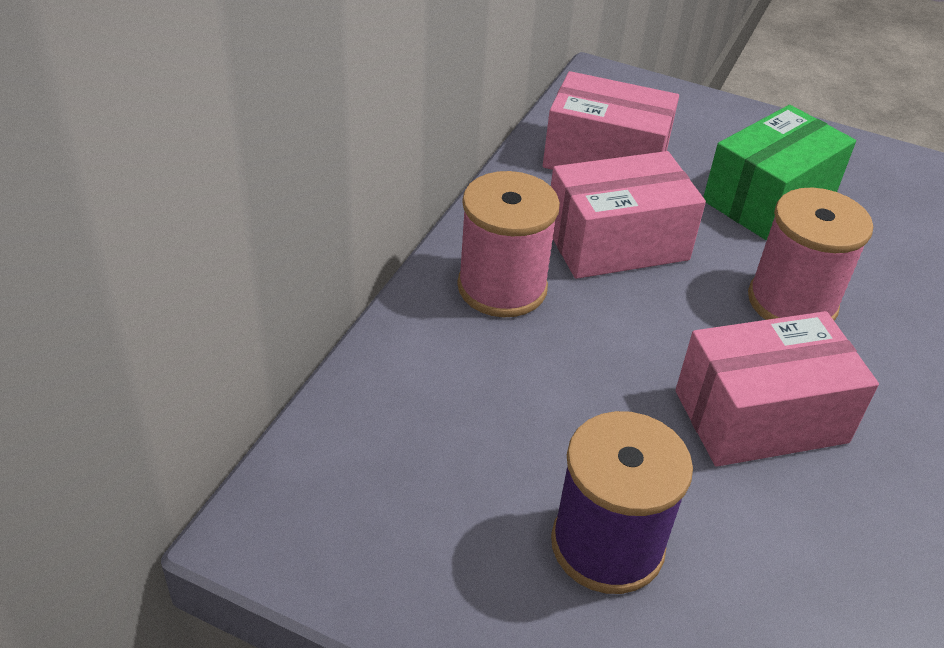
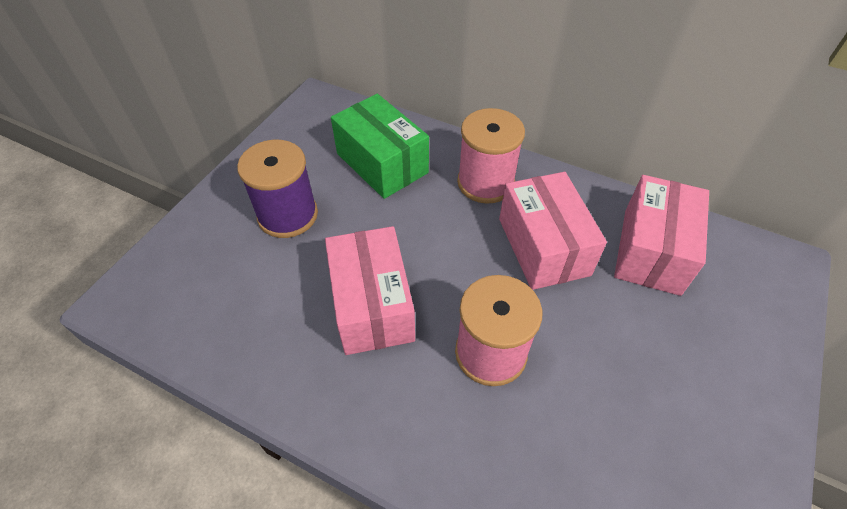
camera: 95 degrees right, 10 degrees up
green box [703,105,856,240] -> green box moved to [331,94,429,199]

